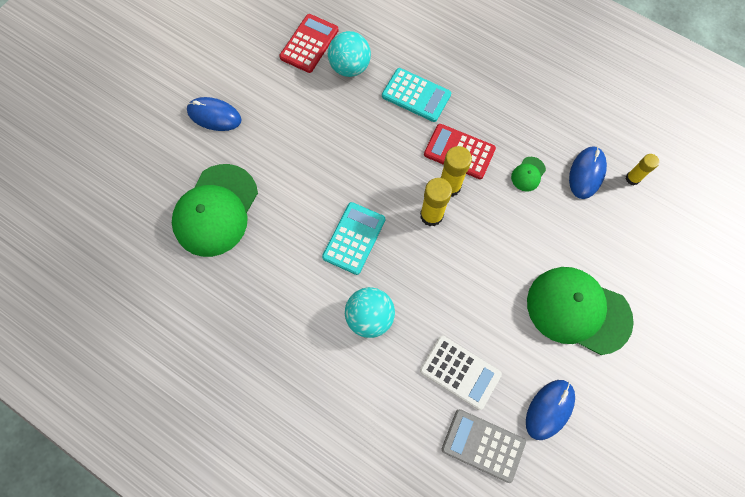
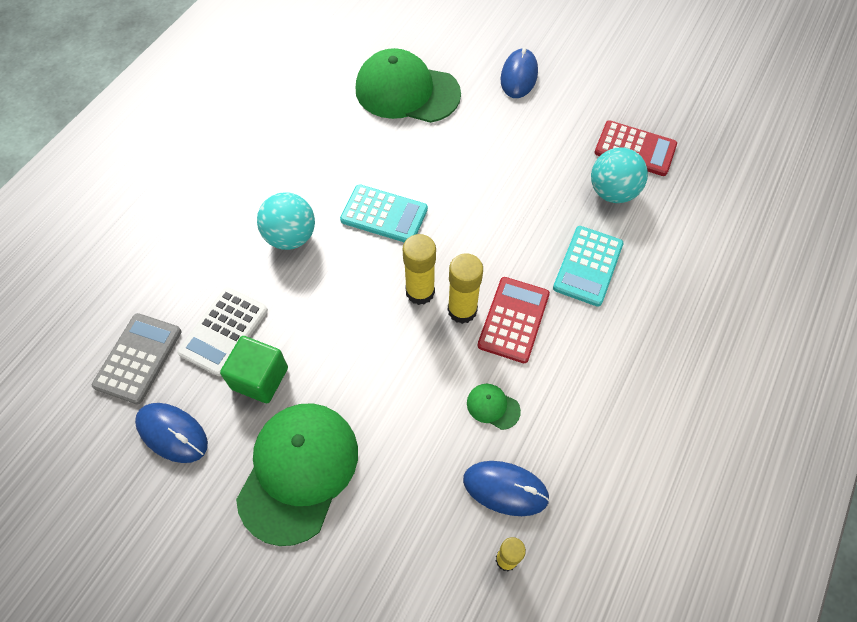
camera: 85 degrees right, 10 degrees down
none -> green cube [220,336,288,403]

